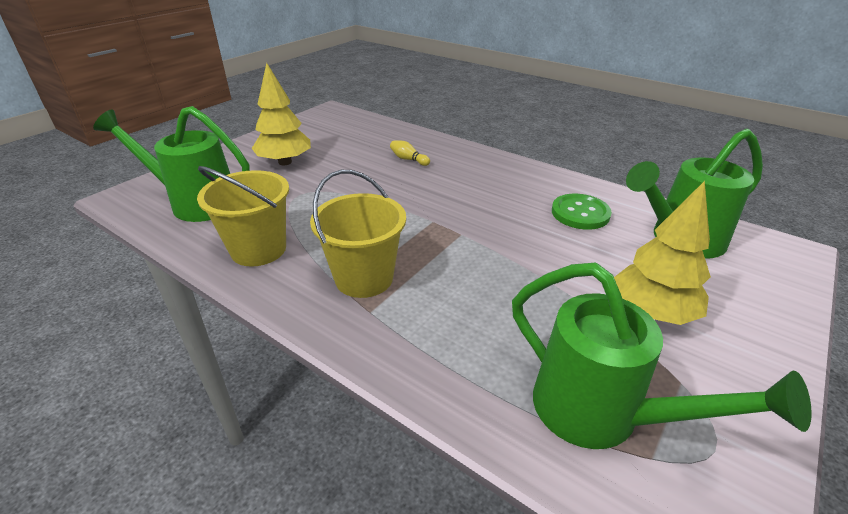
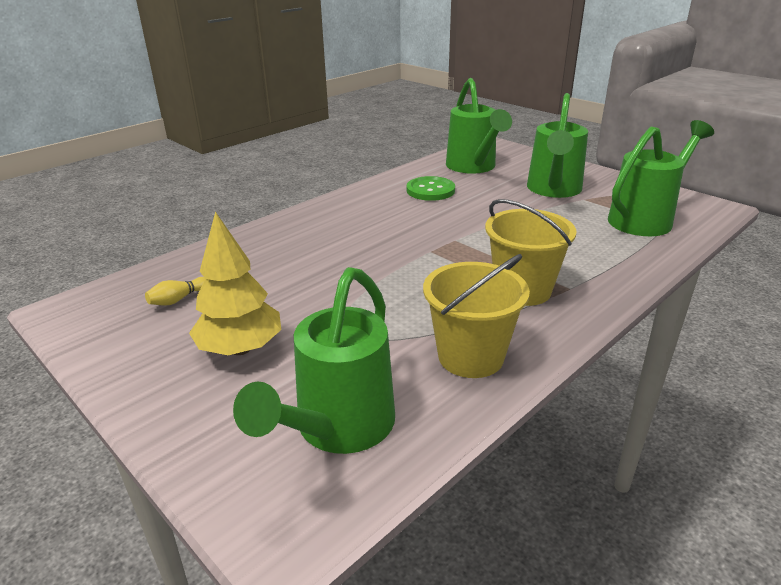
camera: 80 degrees left, 5 degrees down
yellow bowling pin [390,140,430,166] -> yellow bowling pin moved to [145,277,205,306]
yellow tree [614,181,711,325] -> green watering can [527,93,588,198]

